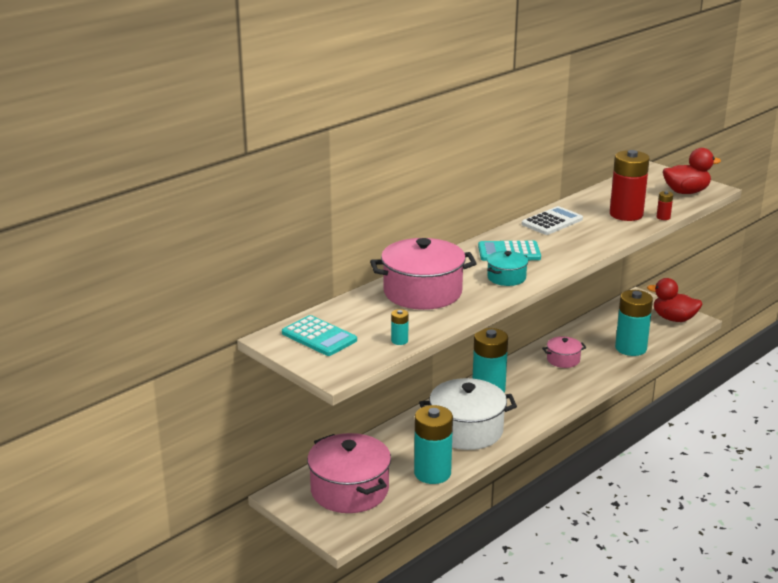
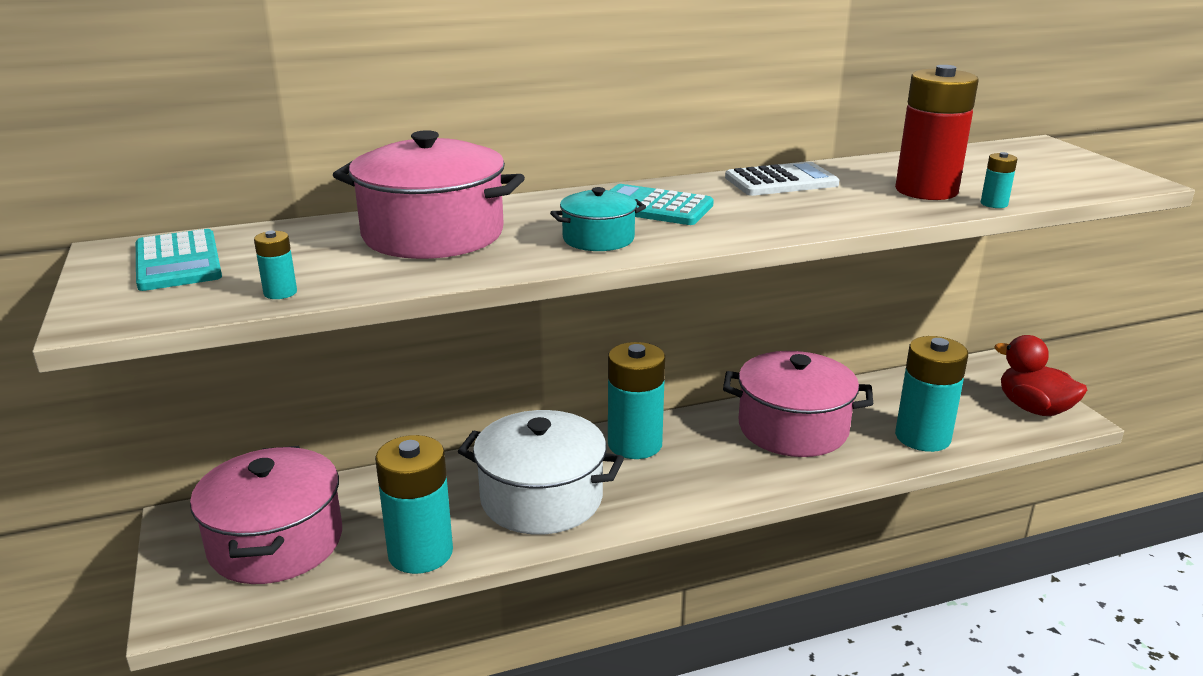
camera: 25 degrees right, 0 degrees up
pink pot [542,336,587,368] -> pink pot [723,351,873,457], size x1.98
red battery [656,191,673,220] -> turquoise battery [981,152,1017,208]
red duck [663,148,721,194] -> none

